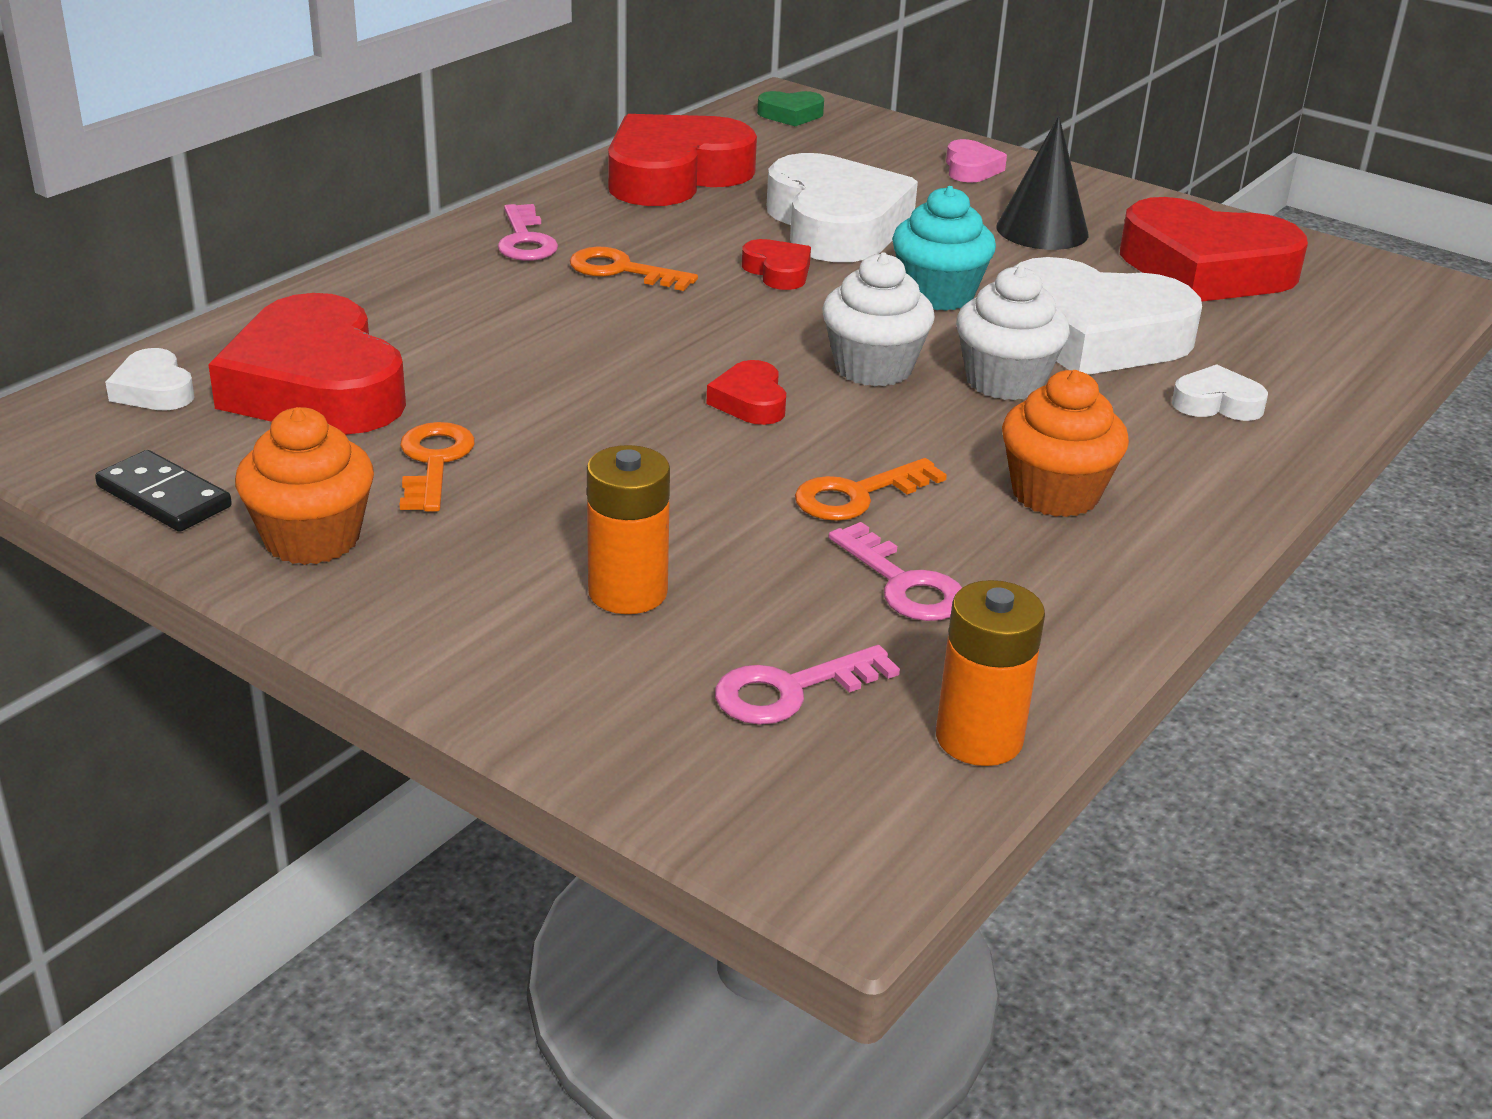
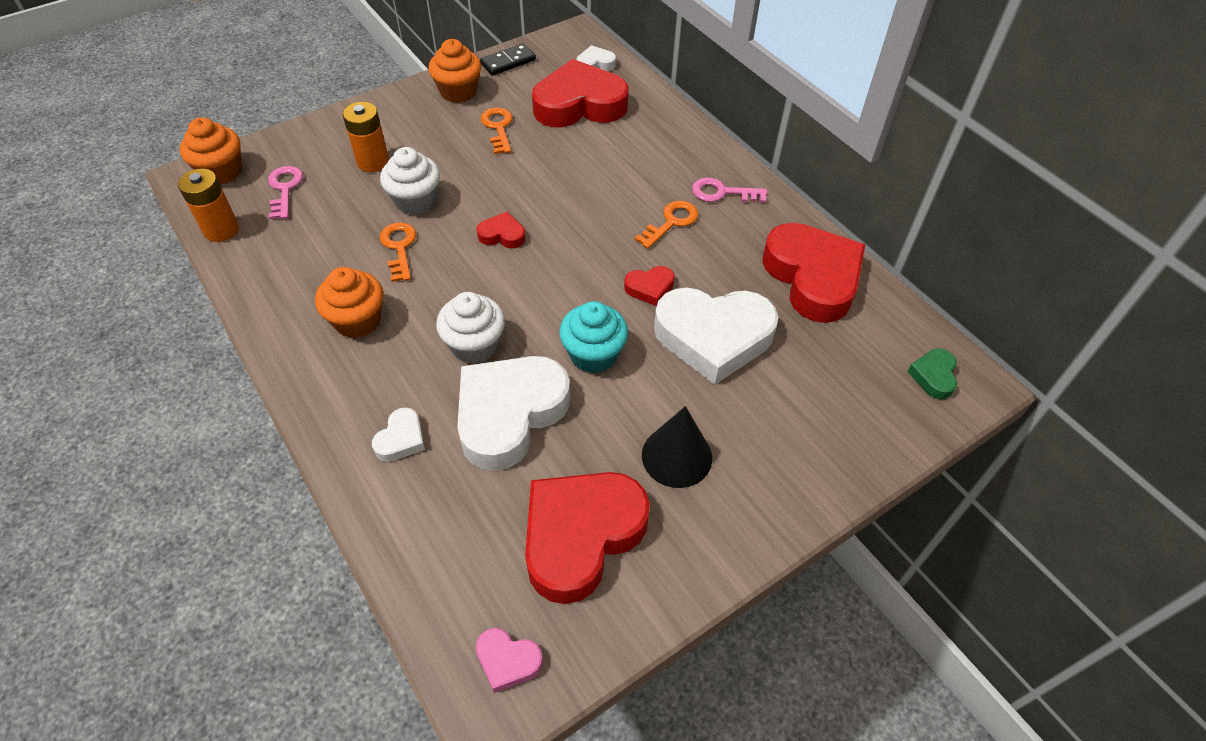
camera: 110 degrees right, 20 degrees up
orange key [400,422,475,512] -> orange key turned 120 degrees counterclockwise [481,107,513,154]
white cupcake [822,252,935,387] -> white cupcake moved to [380,147,440,215]
pink key [829,522,962,621] -> none
pink heart [946,139,1007,183] -> pink heart moved to [476,628,543,693]
none -> orange cupcake [180,117,242,185]

